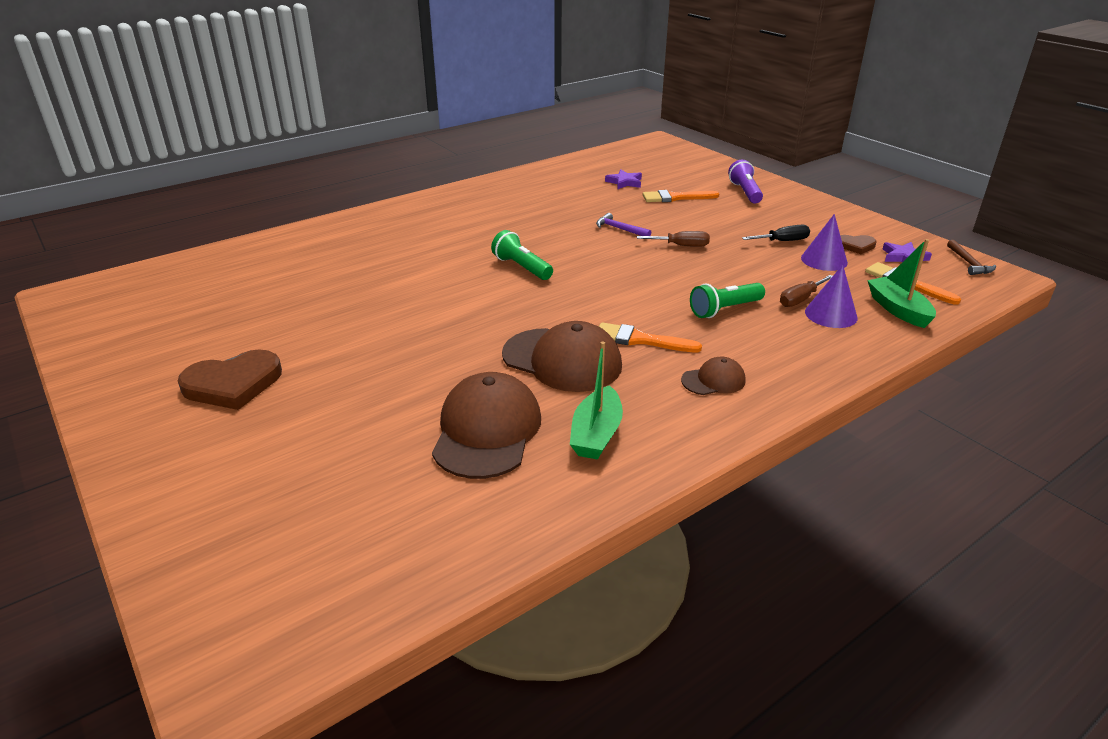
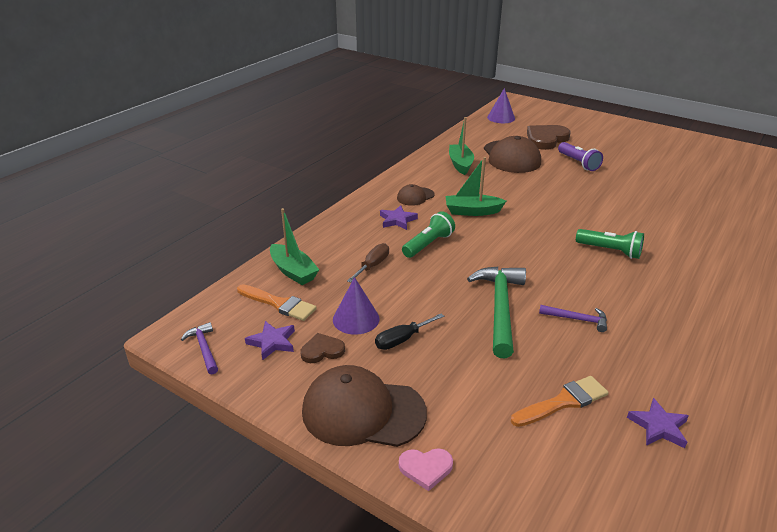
camera: 160 degrees right, 0 degrees up
brown heart [178,349,282,410] -> brown heart moved to [527,125,571,150]
brown cap [502,321,622,392] -> brown cap moved to [302,365,427,447]
orange brush [599,322,702,352] -> green boat [445,157,506,216]
brown screwdriver [637,231,710,247] -> green hammer [467,266,526,359]
purple flashlight [728,160,763,203] -> purple flashlight moved to [558,142,603,171]
purple cone [805,265,858,328] -> purple cone moved to [487,88,515,123]
brown hammer [947,240,996,275] -> purple hammer [181,322,218,374]
none -> purple star [380,205,418,230]
none -> pink heart [399,448,453,491]

